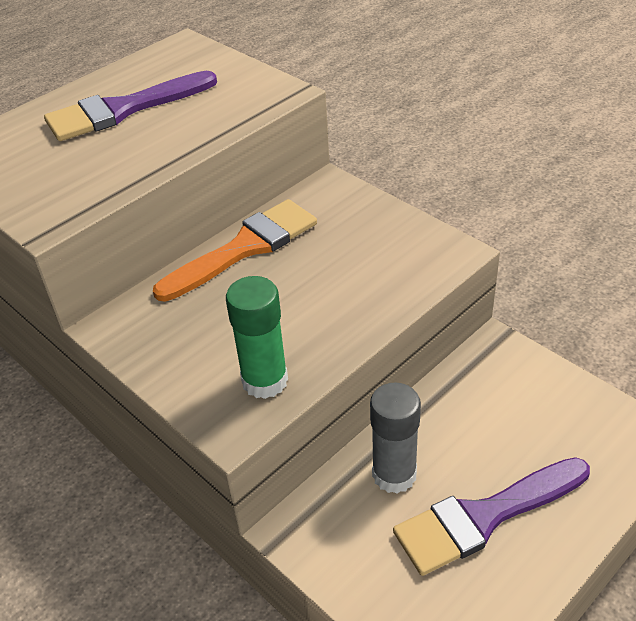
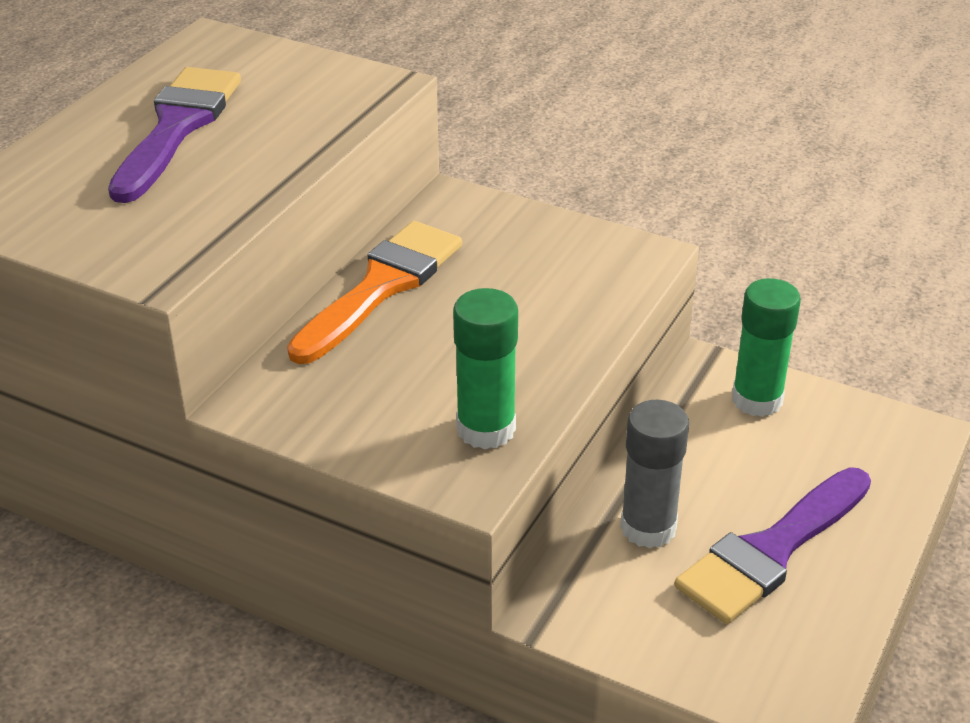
camera: 20 degrees left, 5 degrees down
purple brush [44,71,217,141] -> purple brush turned 150 degrees clockwise [108,67,241,203]
none -> green glue stick [732,278,801,417]

